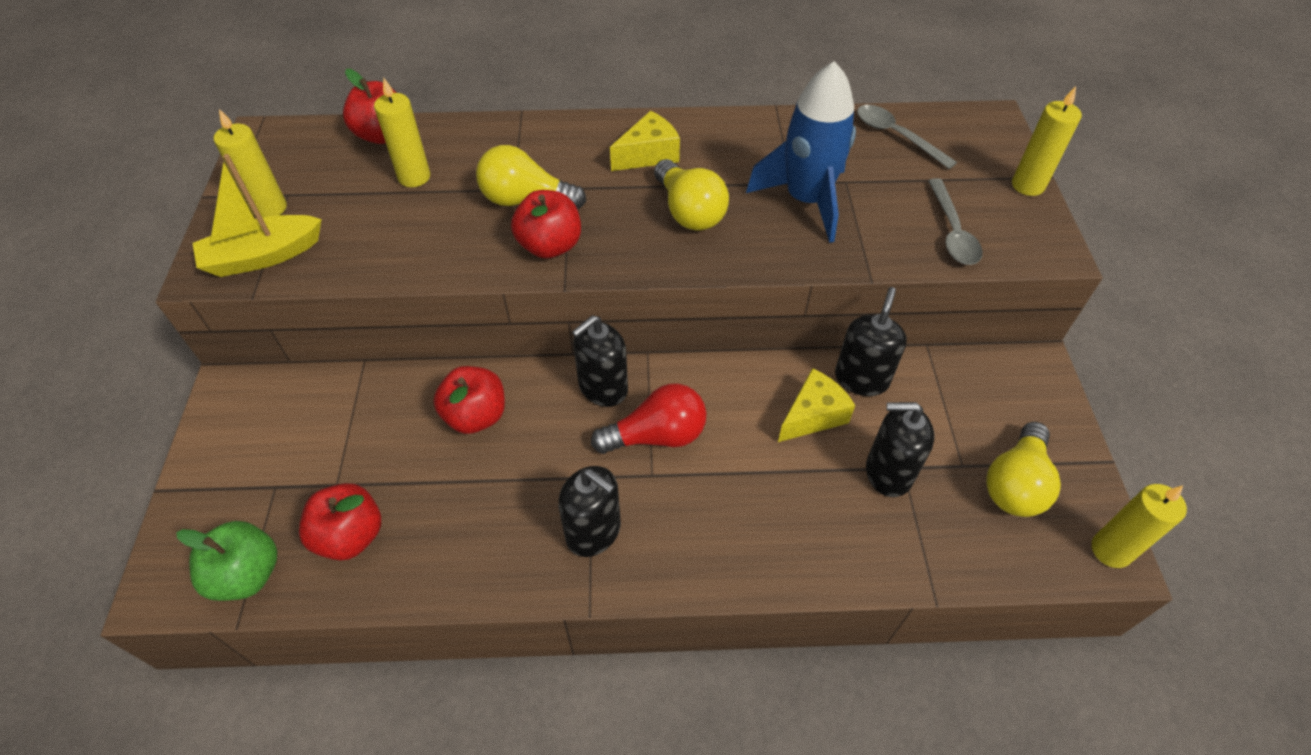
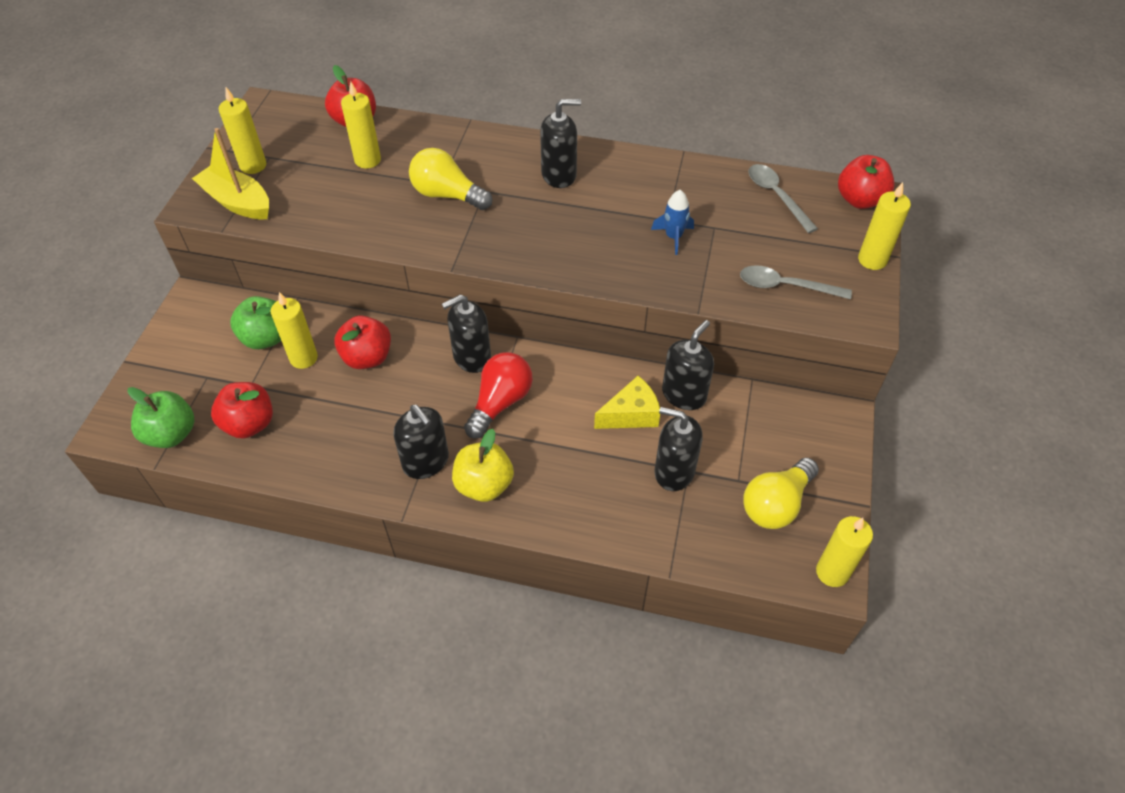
camera: 15 degrees right, 0 degrees up
yellow boat [193,154,322,277] -> yellow boat turned 45 degrees clockwise [192,128,269,219]
red apple [511,190,581,259] -> red apple moved to [838,155,895,209]
red light bulb [591,384,706,454] -> red light bulb turned 60 degrees counterclockwise [464,352,533,439]
yellow cheese [610,111,680,171] -> black soap dispenser [540,99,581,188]
yellow light bulb [654,159,729,230] -> none
blue rocket [746,61,856,243] -> blue rocket [651,190,694,255], size x0.47
grey spoon [928,178,983,265] -> grey spoon turned 90 degrees clockwise [740,265,852,299]
none -> green apple [230,296,281,349]
none -> yellow candle [271,292,318,369]
none -> yellow apple [452,429,514,502]

